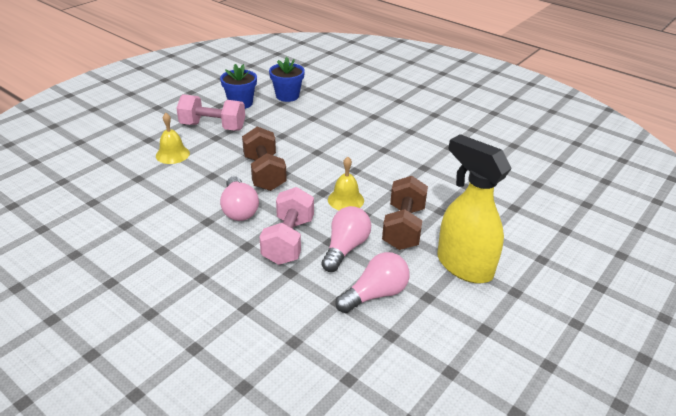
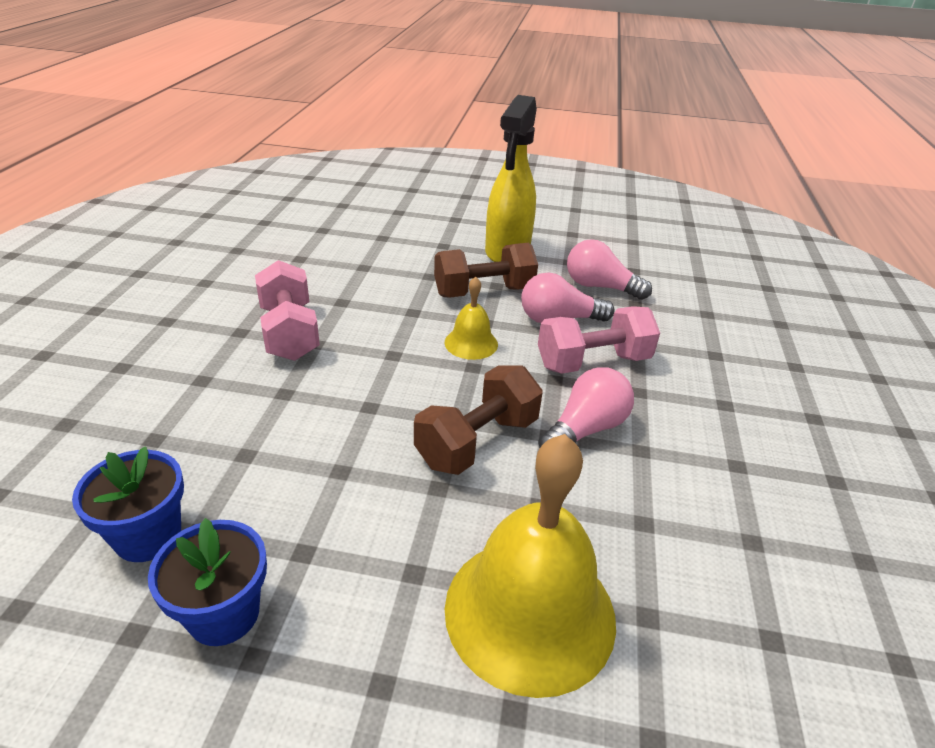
camera: 120 degrees left, 0 degrees up
yellow bell [156,113,190,164] -> yellow bell [445,434,616,698], size x2.07
pink dumbbell [176,94,245,130] -> pink dumbbell moved to [255,260,320,361]

